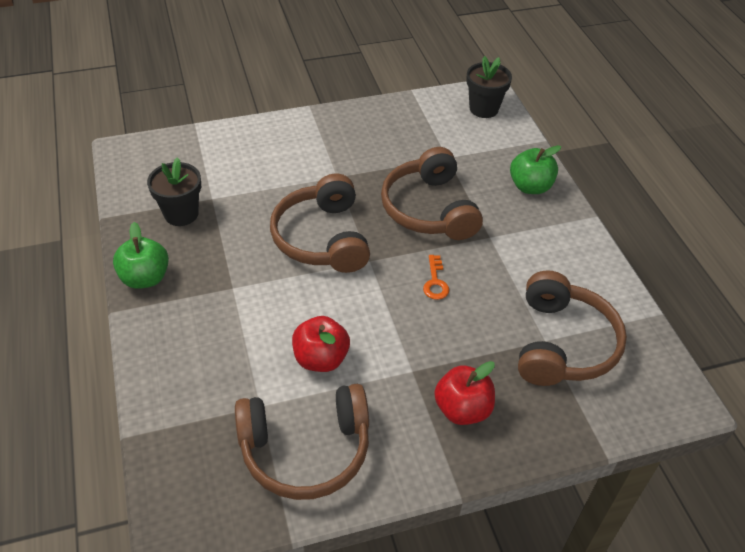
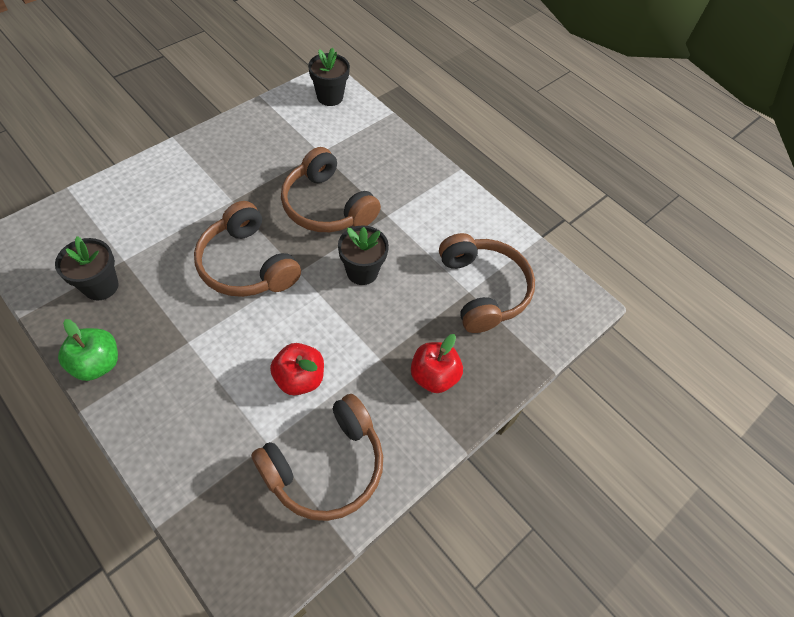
camera: 30 degrees left, 10 degrees up
orange key [423,255,449,300] -> black flower pot [338,225,389,285]
green apple [510,145,561,194] -> none

